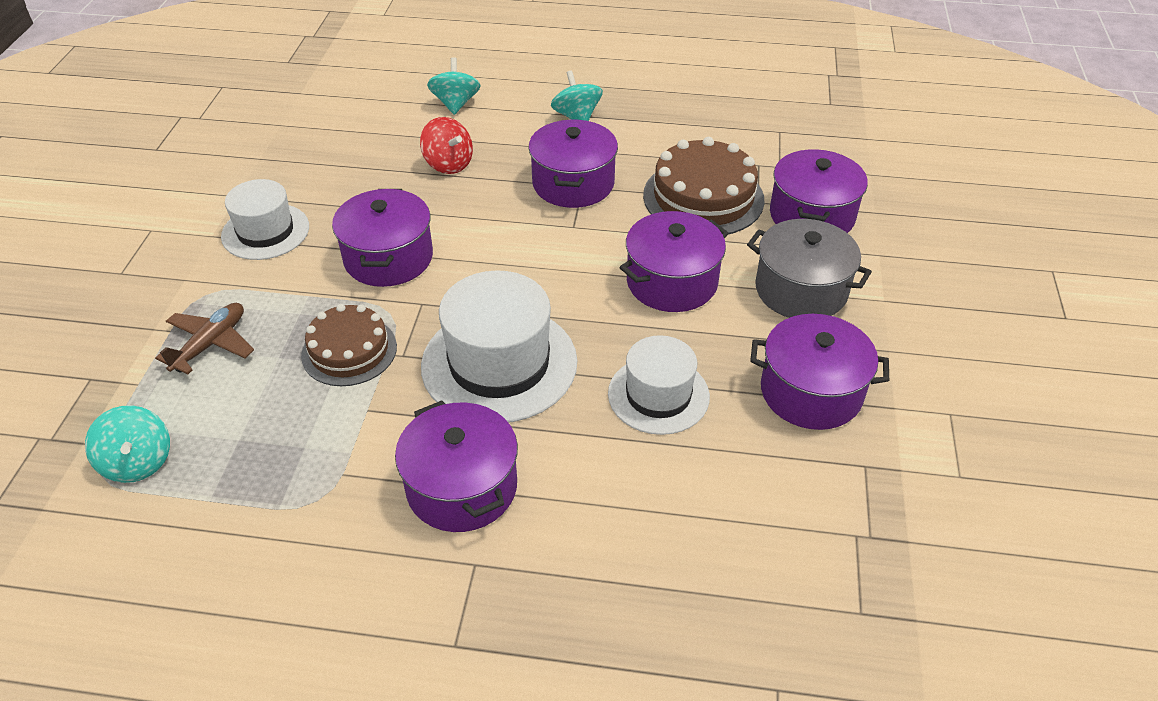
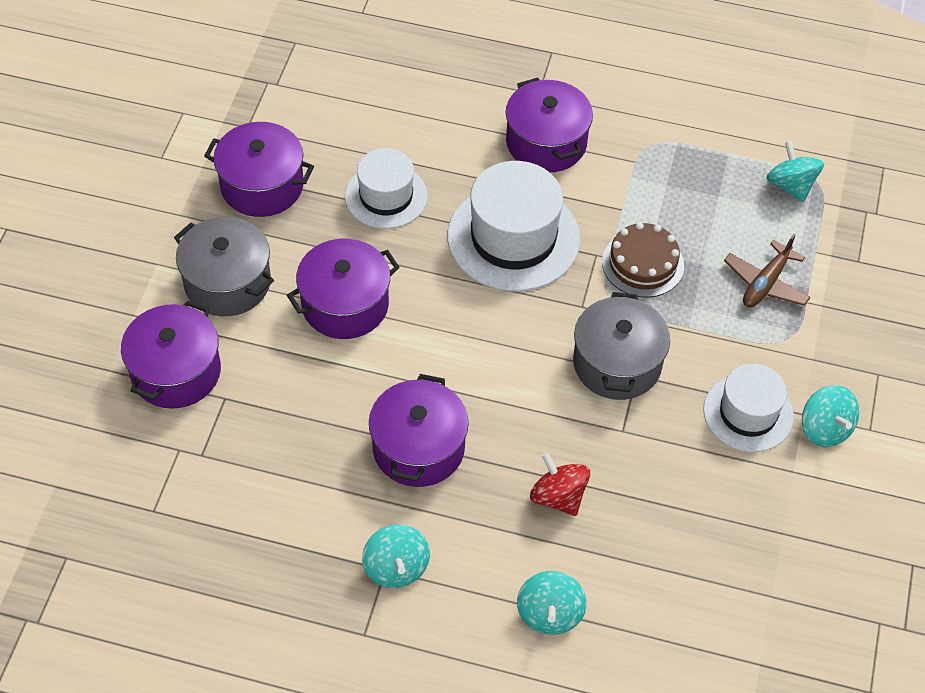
camera: 175 degrees left, 10 degrees up
purple pot [332,189,433,287] -> grey pot [573,292,670,400]
brown cake [643,137,764,234] -> none
none -> turquoise spinning top [802,385,859,447]

